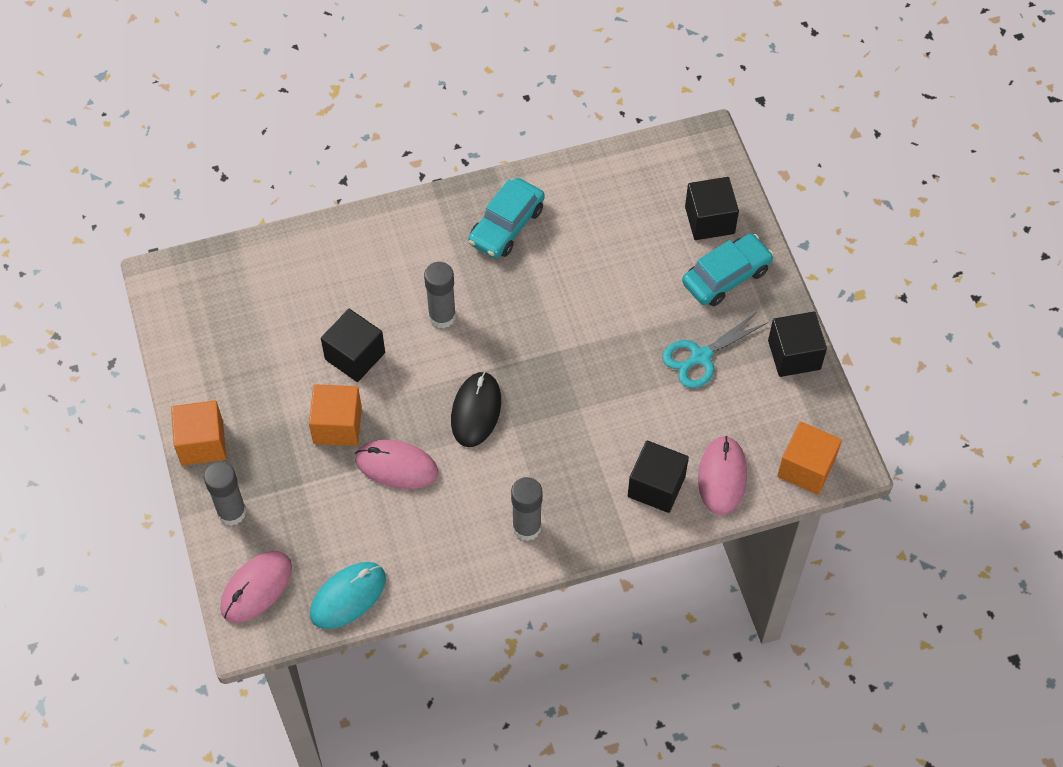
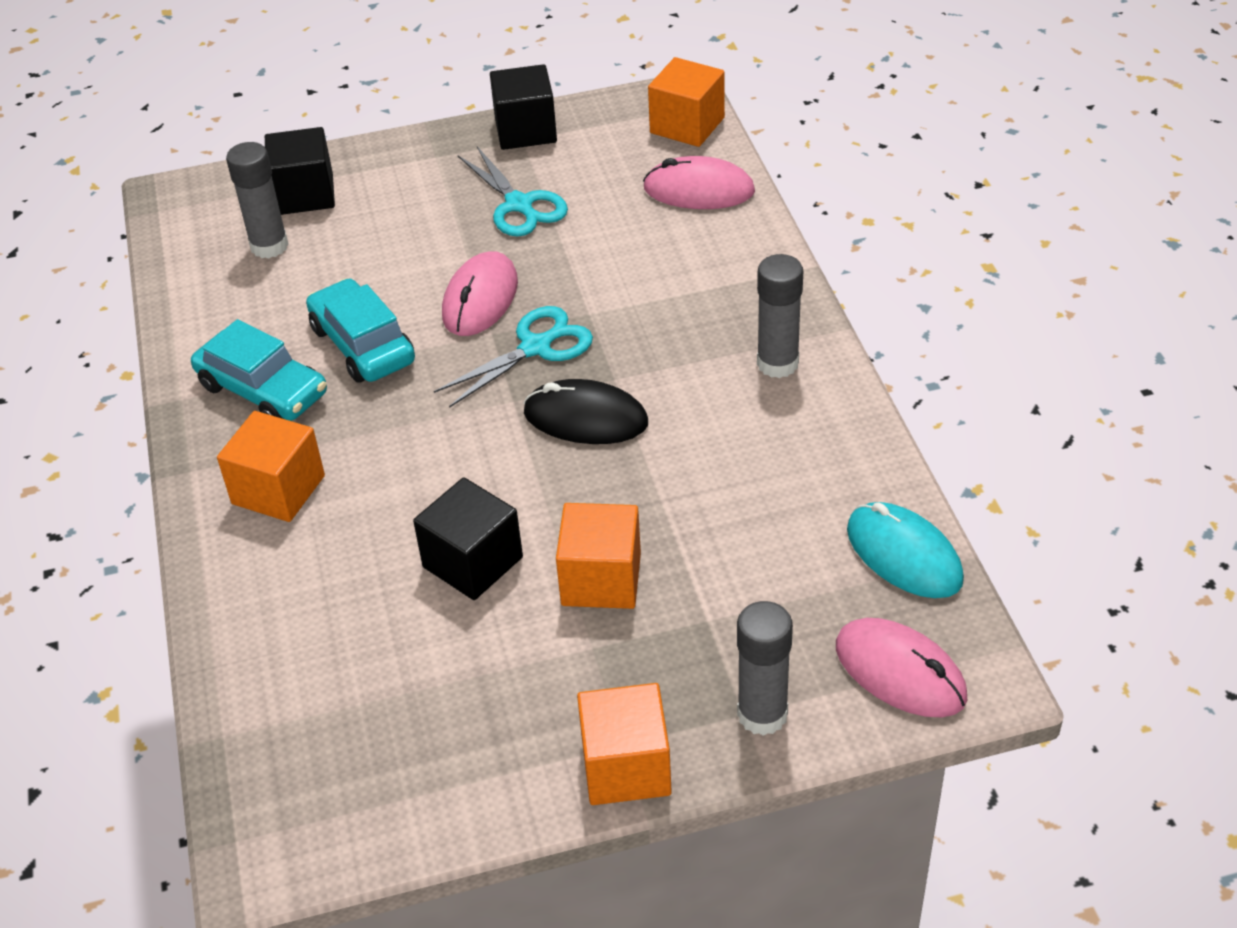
camera: 85 degrees left, 15 degrees down
pink mouse [355,440,438,489] -> pink mouse moved to [442,251,518,336]
grey glue stick [424,262,456,328] -> grey glue stick moved to [226,142,289,258]
black cube [628,441,689,513] -> none
turquoise car [682,234,774,306] -> turquoise car moved to [306,279,415,383]
none -> orange cube [217,411,325,522]
none -> turquoise scissors [434,306,593,408]

